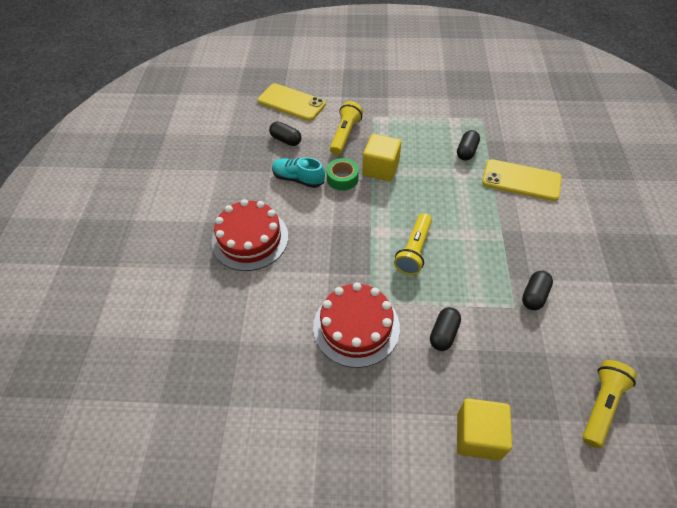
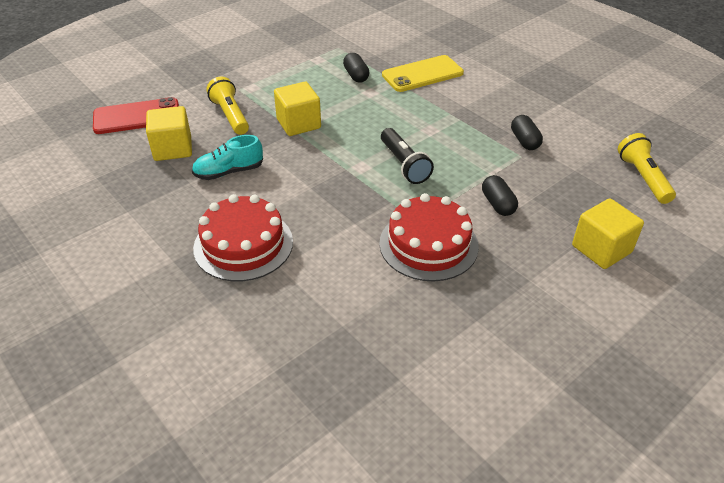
camera: 45 degrees left, 10 degrees down
yellow phone [258,83,326,121] -> red phone [93,97,179,134]
black capsule [269,121,302,146] -> yellow cube [146,106,192,161]
green tape [326,158,359,191] -> none
yellow flashlight [394,213,432,275] -> black flashlight [381,128,434,184]

